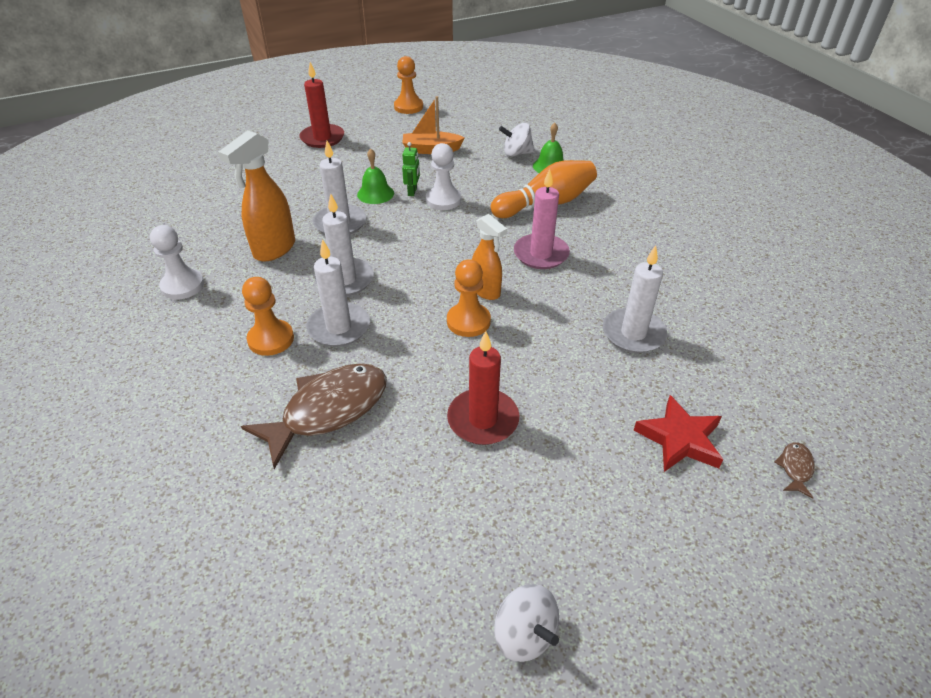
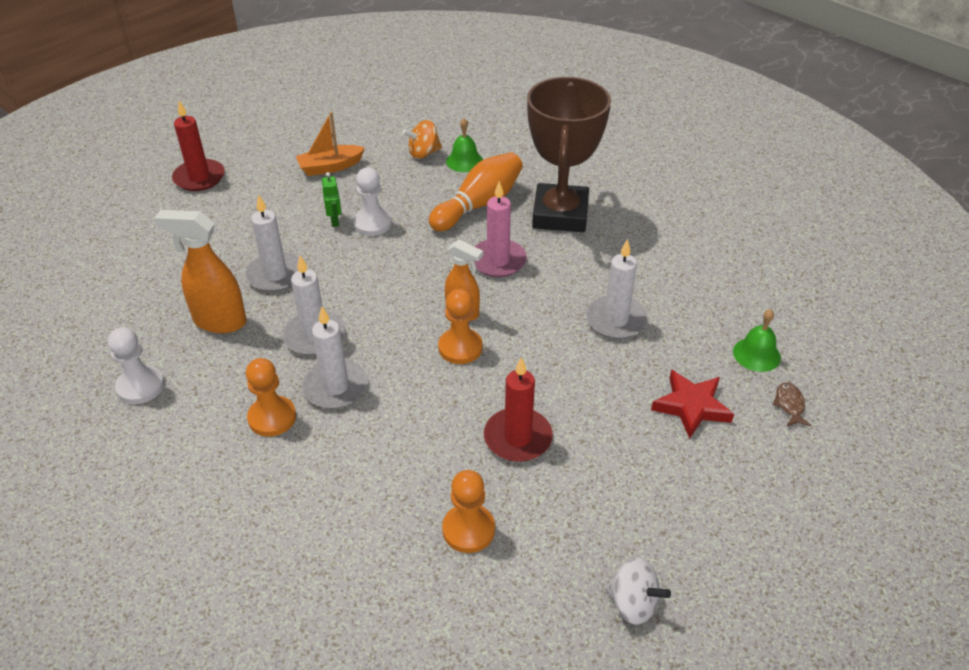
camera: 20 degrees left, 0 degrees up
orange spray bottle [218,130,295,262] -> orange spray bottle turned 90 degrees clockwise [154,210,247,333]
brown fish [241,363,387,469] -> none
green bell [357,149,394,204] -> green bell moved to [733,309,781,372]
orange pawn [394,56,423,114] -> orange pawn moved to [442,470,495,553]
white spinning top [499,123,535,157] -> orange spinning top [402,120,442,159]
none -> brown trophy [527,77,611,232]

